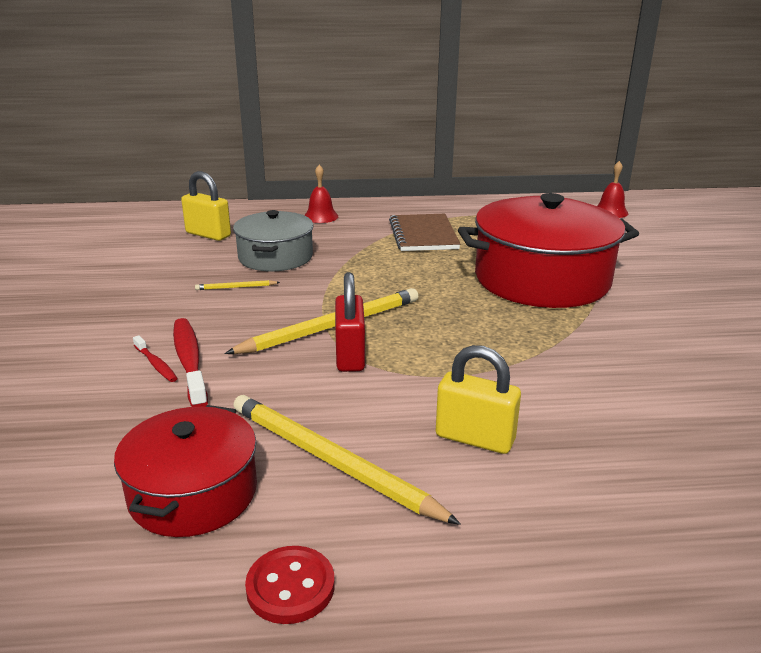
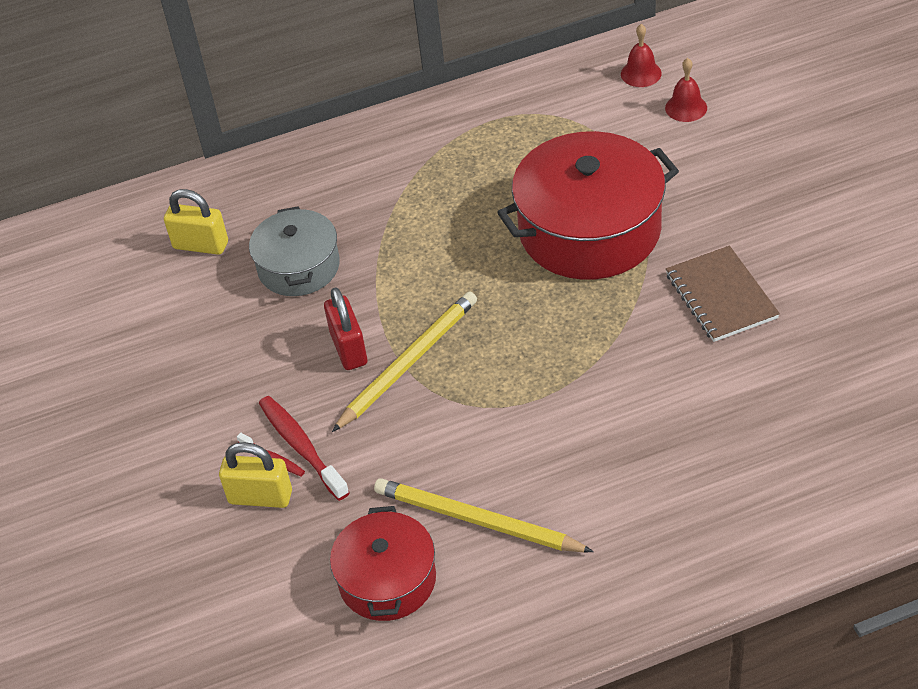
camera: 10 degrees left, 20 degrees up
yellow pencil [195,280,280,290] -> none
red button [245,546,335,624] -> none
red bell [304,165,338,223] -> red bell moved to [665,58,707,122]
red padlock [335,272,365,372] -> red padlock moved to [324,287,367,370]
brown notebook [389,214,461,251] -> brown notebook moved to [666,245,780,342]
yellow padlock [436,345,521,454] -> yellow padlock moved to [219,442,292,508]

